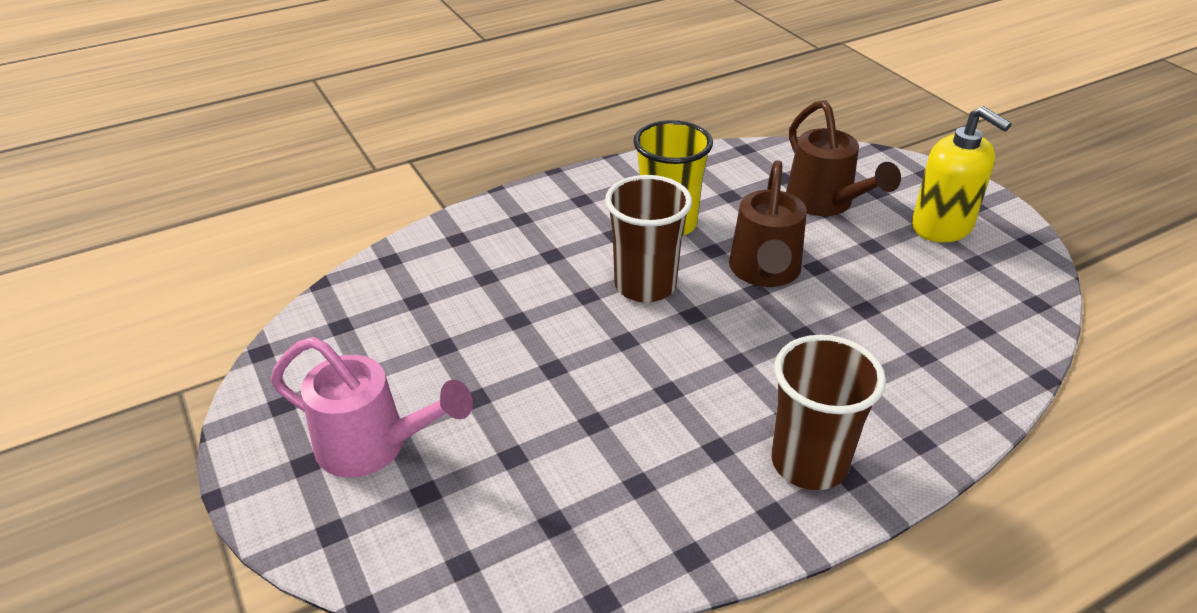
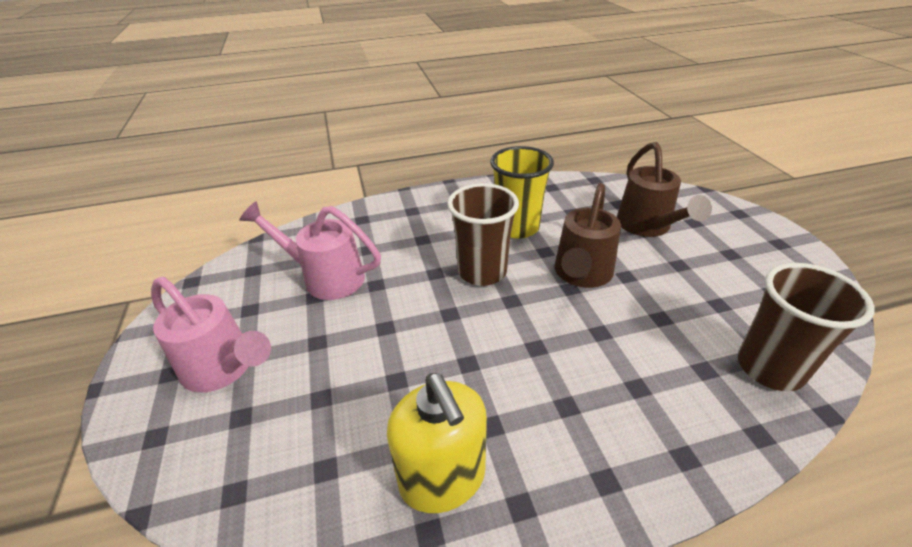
camera: 15 degrees right, 0 degrees up
brown cup [771,335,886,490] -> brown cup moved to [738,263,875,391]
yellow soap dispenser [912,106,1011,242] -> yellow soap dispenser moved to [387,373,487,513]
none -> pink watering can [239,201,381,300]

